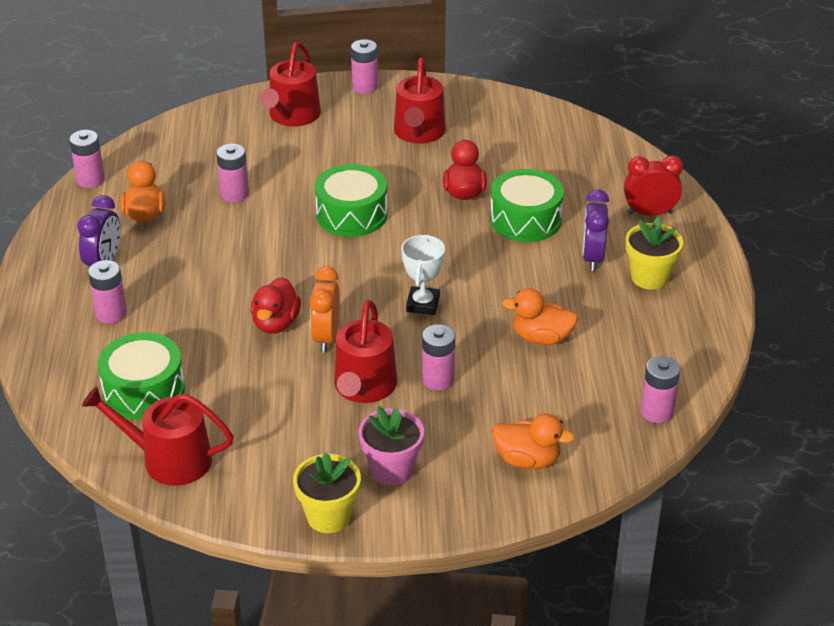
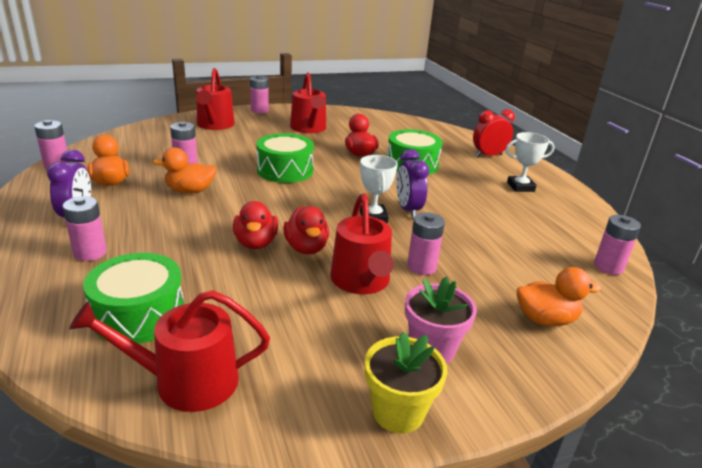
camera: 20 degrees left, 10 degrees down
orange clock [310,266,340,352] -> red duck [283,206,329,254]
orange duck [502,288,578,345] -> orange duck moved to [153,147,217,193]
purple clock [583,189,609,271] -> purple clock moved to [397,149,429,218]
yellow flower pot [626,216,683,290] -> white trophy [506,132,554,192]

